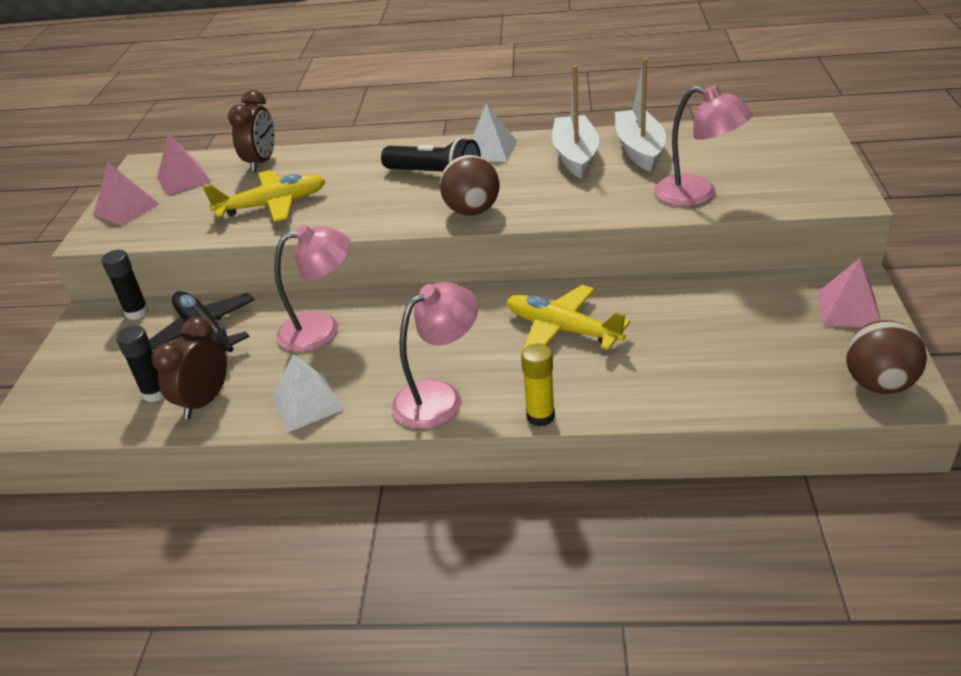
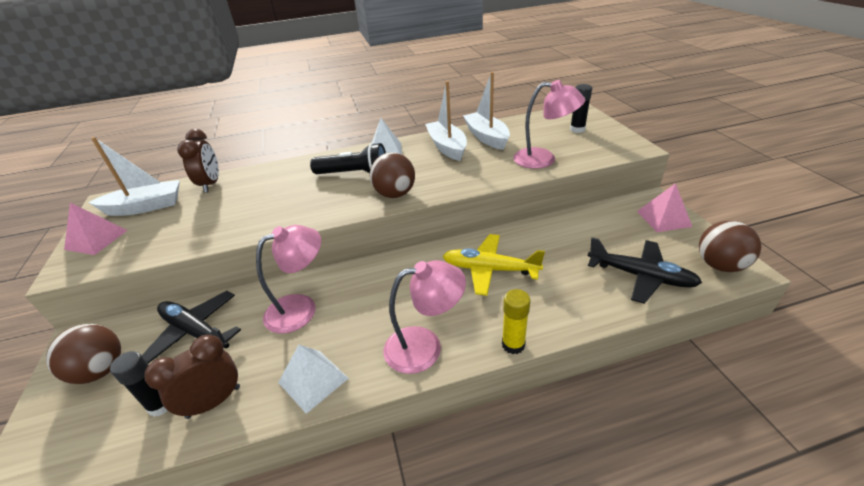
camera: 20 degrees left, 0 degrees up
black glue stick [101,250,149,320] -> black glue stick moved to [570,84,592,133]
brown clock [152,317,227,419] -> brown clock turned 45 degrees clockwise [144,335,240,419]
pink pyramid [157,134,211,195] -> white boat [88,137,180,216]
yellow plane [203,170,326,222] -> none
pink lamp [392,282,478,429] -> pink lamp turned 45 degrees clockwise [383,260,466,374]
none -> brown ball [46,324,121,384]
none -> black plane [588,237,702,304]

